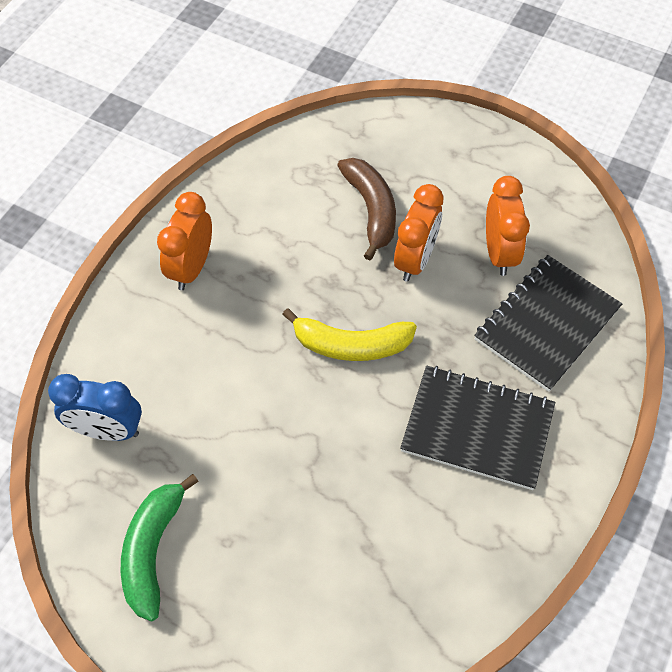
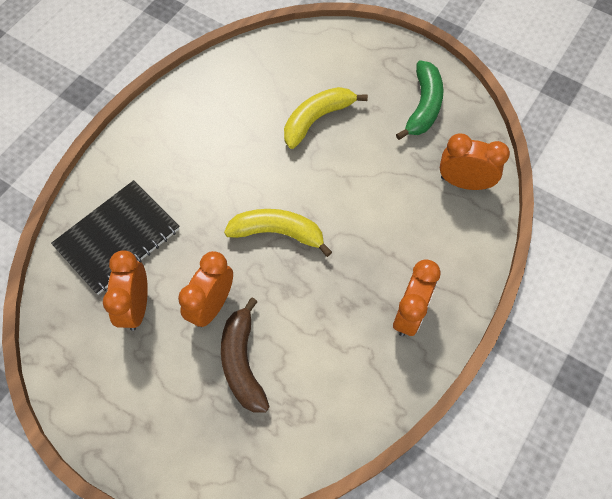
camera: 175 degrees left, 5 degrees up
blue clock [48,374,142,441] -> orange clock [440,133,510,190]
black notebook [400,366,555,490] -> none
none -> yellow banana [284,87,368,149]

